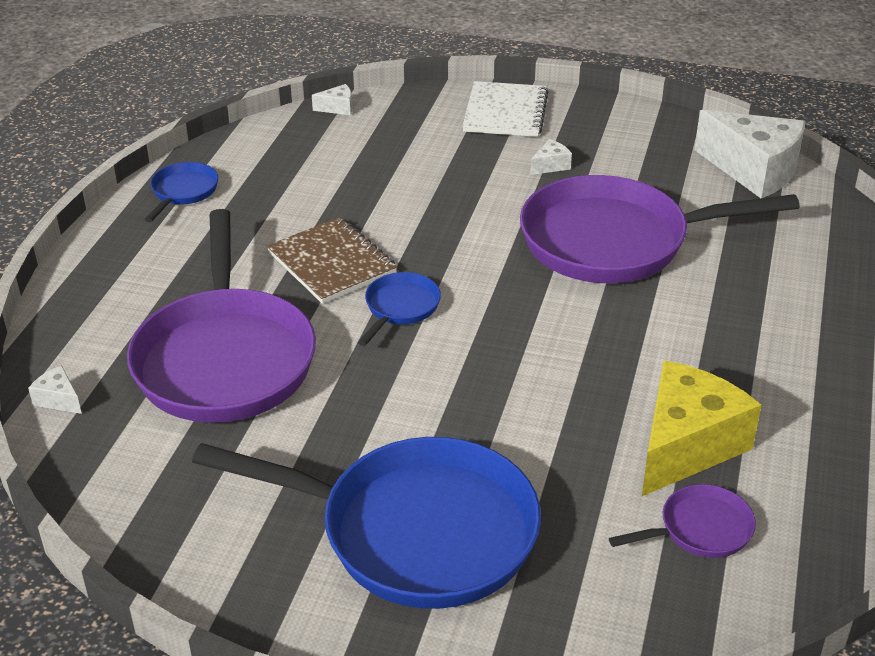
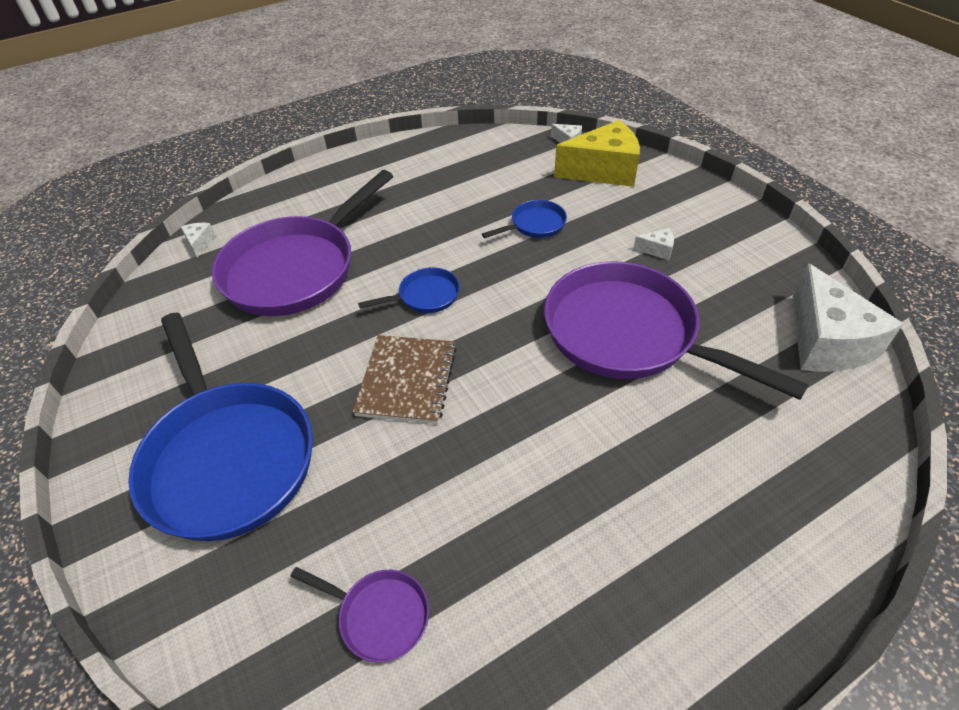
camera: 45 degrees right, 10 degrees up
blue pan [144,162,218,222] -> blue pan moved to [482,200,567,238]
brown notebook [267,217,397,304] -> brown notebook moved to [353,335,457,424]
white notebook [462,81,548,137] -> none
yellow cheese [642,361,762,496] -> yellow cheese moved to [554,120,640,187]

